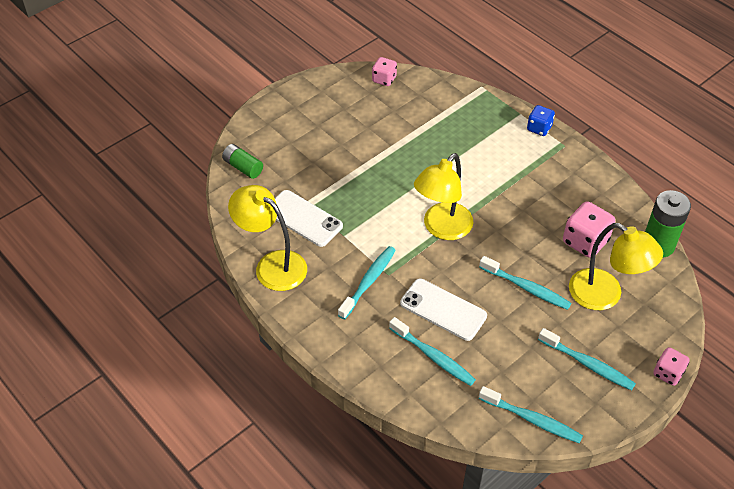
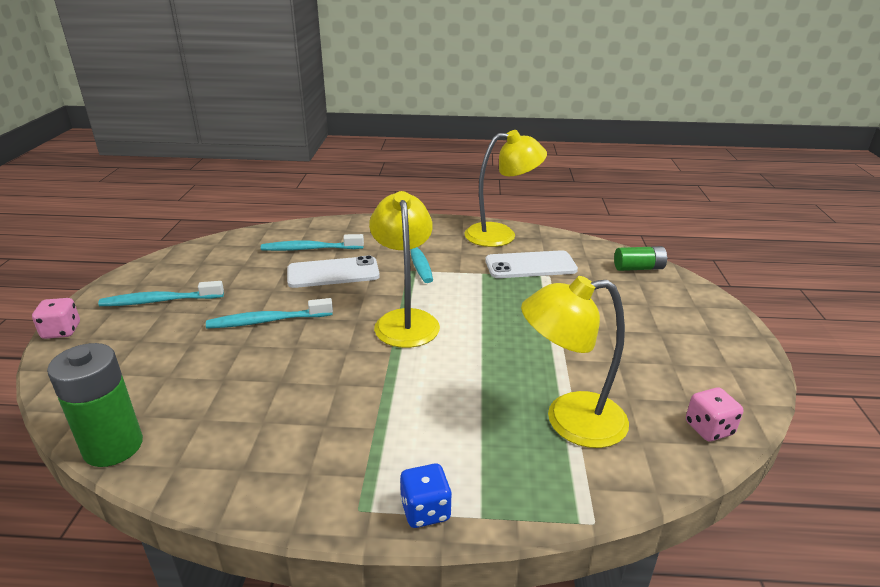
camera: 135 degrees right, 20 degrees down
turquoise toothbrush [479,386,583,444] -> none
pink dice [563,201,615,258] -> none
yellow lamp [569,223,663,310] -> yellow lamp moved to [521,276,629,448]

